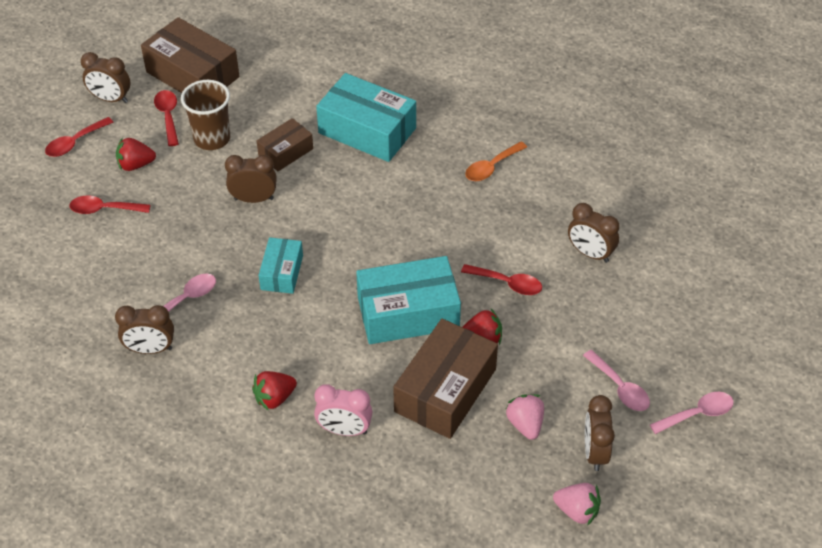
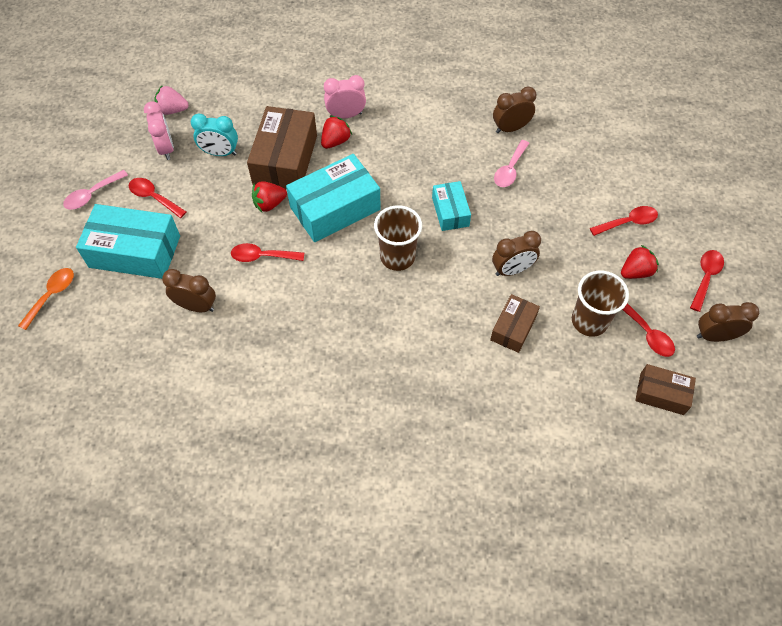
camera: 160 degrees right, 10 degrees up
brown box [141,17,239,93] -> brown box [635,364,696,415], size x0.56
red strawberry [252,371,297,411] -> red strawberry moved to [321,115,352,149]
turquoise box [316,73,416,162] -> turquoise box moved to [76,204,180,279]
orange spoon [465,142,527,181] -> orange spoon moved to [18,268,74,330]
pink strawberry [506,394,544,440] -> turquoise clock [191,113,238,156]
pink spoon [583,350,650,411] -> red spoon [129,178,186,218]
brown clock [585,395,615,471] -> pink clock [144,101,174,160]
none -> brown cup [374,205,422,271]

